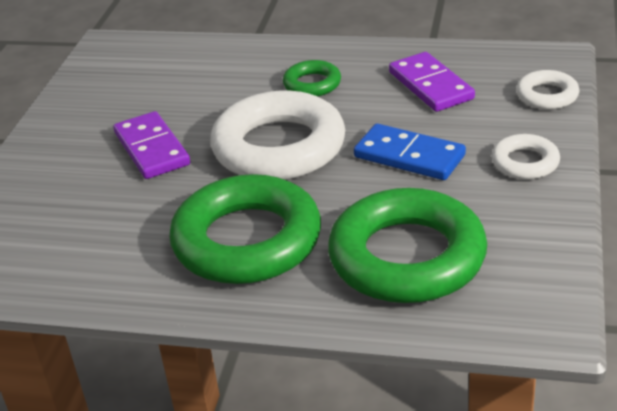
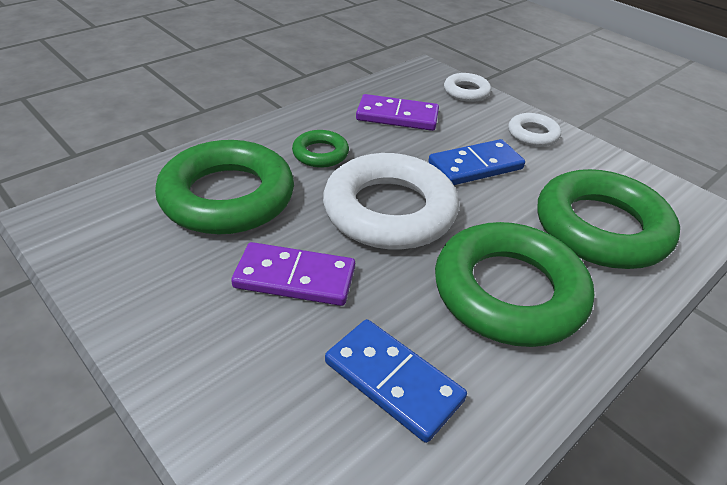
camera: 60 degrees left, 5 degrees up
none -> green ring [155,140,294,234]
none -> blue domino [325,319,467,443]

